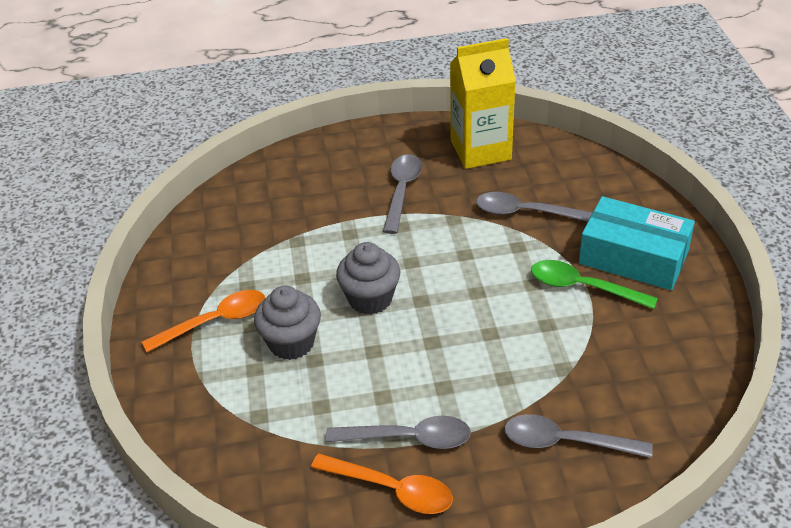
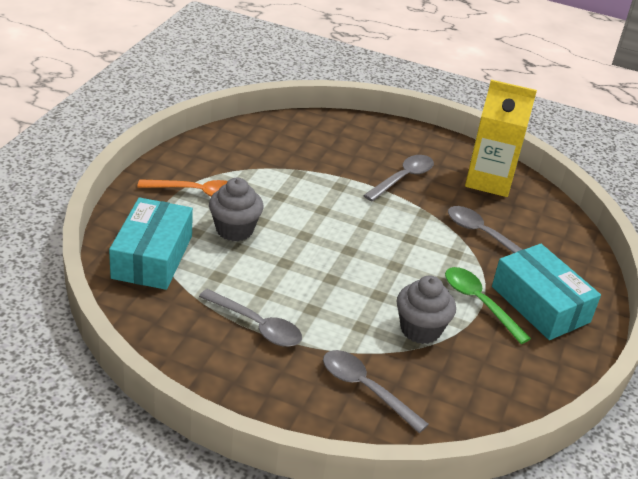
camera: 25 degrees right, 5 degrees down
orange spoon [311,453,453,514] -> none
grey cupcake [336,242,400,315] -> grey cupcake moved to [397,275,456,344]
none -> turquoise box [109,197,193,290]

